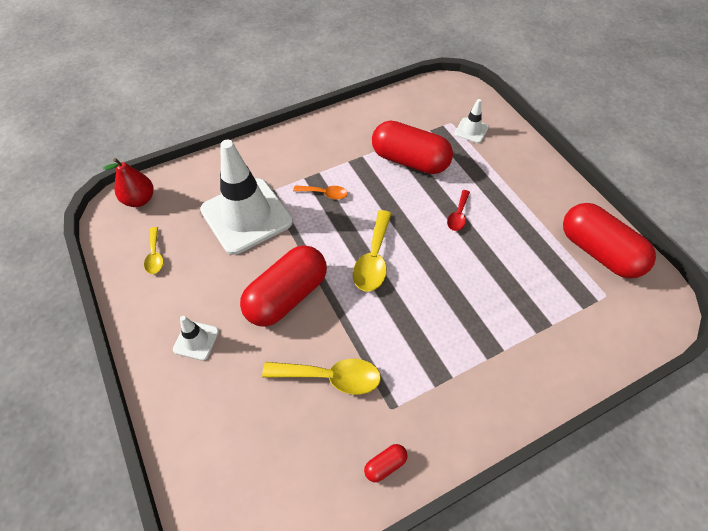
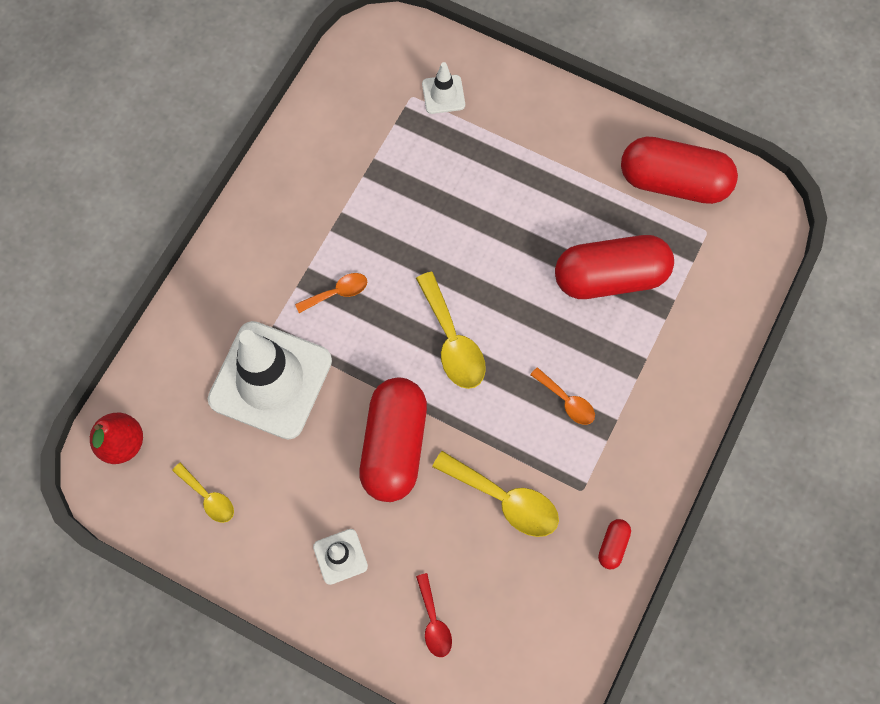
camera: 35 degrees left, 15 degrees up
yellow spoon [262,359,381,395] -> yellow spoon turned 60 degrees clockwise [432,451,559,537]
red capsule [372,121,453,174] -> red capsule moved to [555,235,674,299]
red spoon [447,190,470,231] -> red spoon moved to [416,573,452,657]
none -> orange spoon [530,367,595,425]

